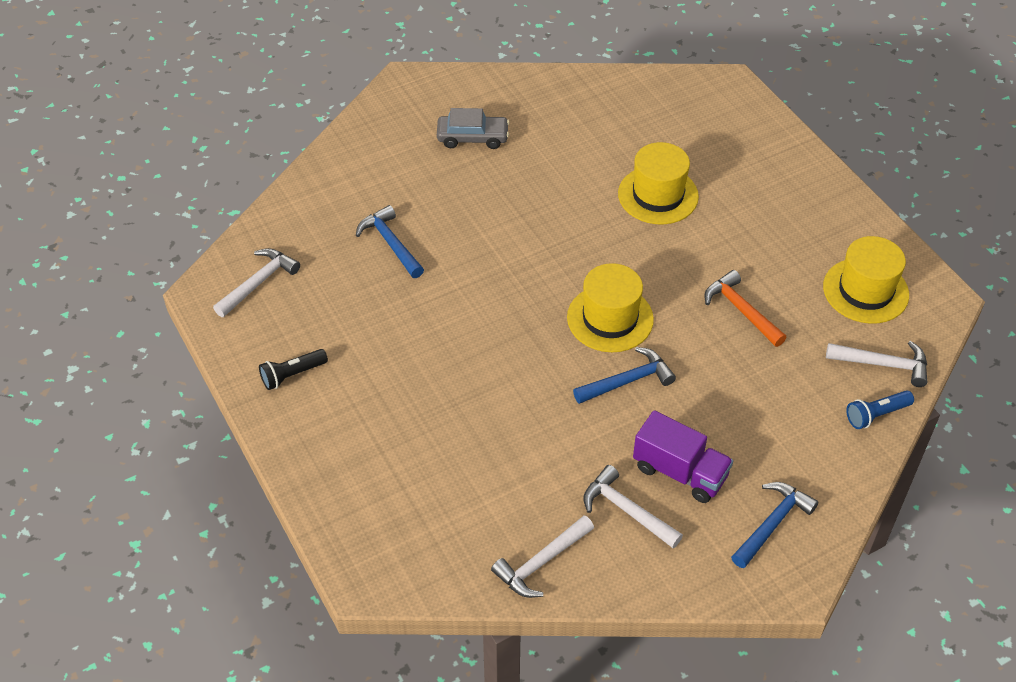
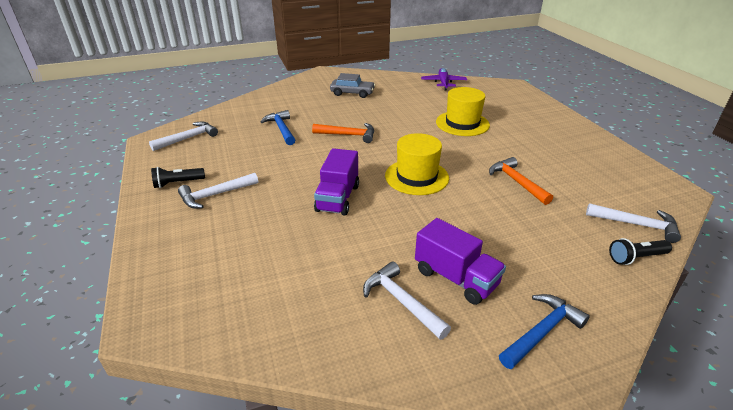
camera: 10 degrees right, 15 degrees down
white hammer [491,515,594,598] -> white hammer moved to [178,173,258,209]
blue hammer [573,347,676,404] -> none
yellow hat [823,236,909,324] -> none
blue flashlight [846,390,914,429] -> black flashlight [609,238,672,265]
none -> orange hammer [312,123,374,143]
none -> purple truck [314,148,359,215]
none -> purple plane [421,68,467,91]

